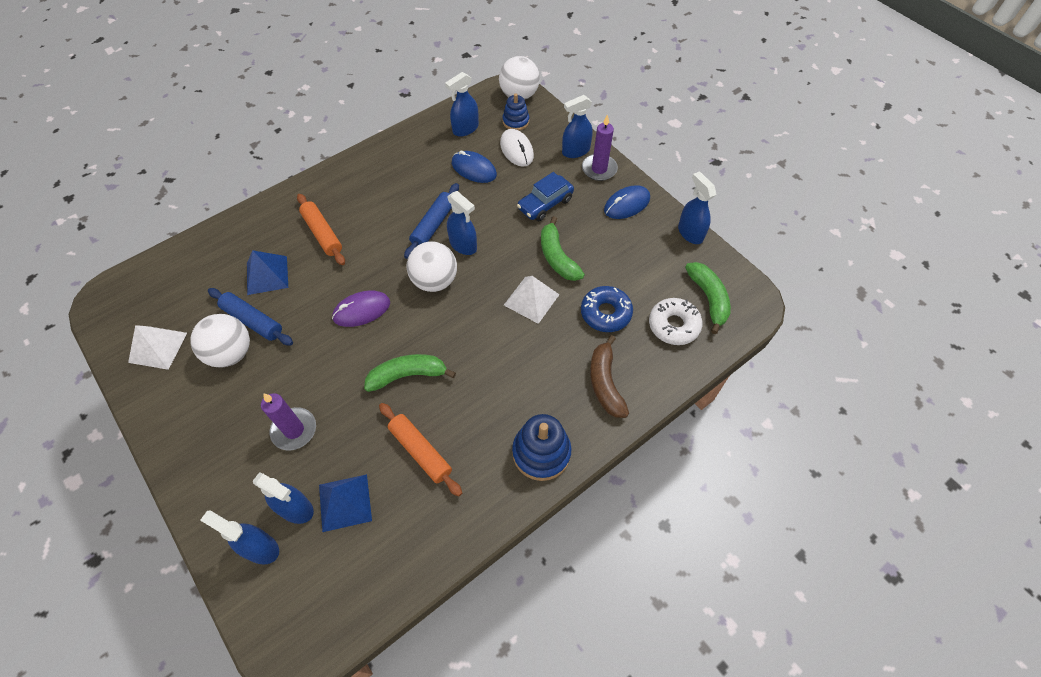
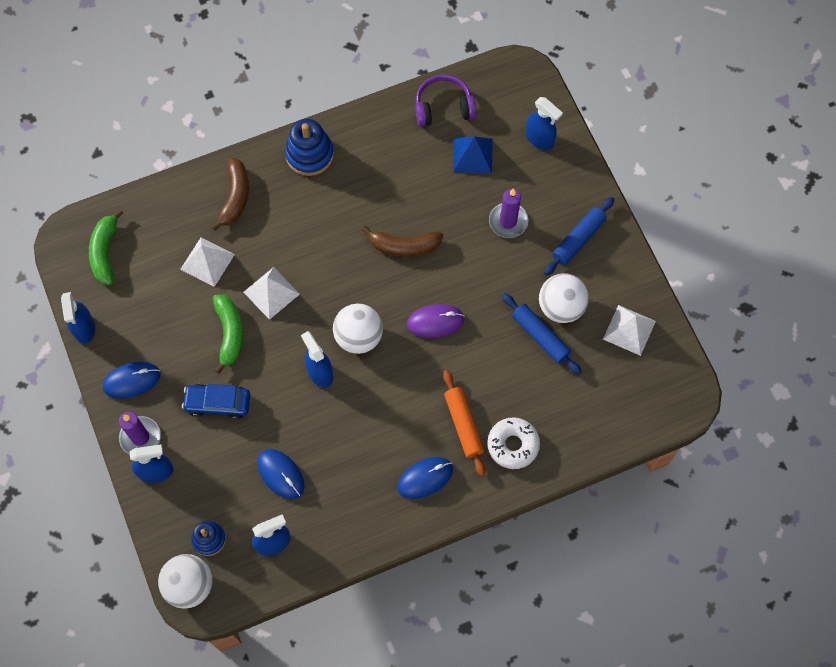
camera: 165 degrees left, 10 degrees up
blue pyramid [247,250,288,295] -> none
blue spray bottle [253,472,314,524] -> none
green banana [364,354,456,392] -> brown banana [362,226,443,257]
orange rolling pin [379,403,462,497] -> none
blue rolling pin [404,183,459,259] -> blue rolling pin moved to [544,197,615,275]
white mouse [500,129,534,167] -> none
blue car [517,172,574,221] -> blue car turned 150 degrees counterclockwise [182,384,250,420]
blue donut [581,286,633,332] -> white pyramid [180,237,235,287]
white donut [649,298,702,345] -> white donut moved to [487,417,540,469]
none -> blue mouse [397,457,453,499]
none -> purple headphones [415,75,476,127]

